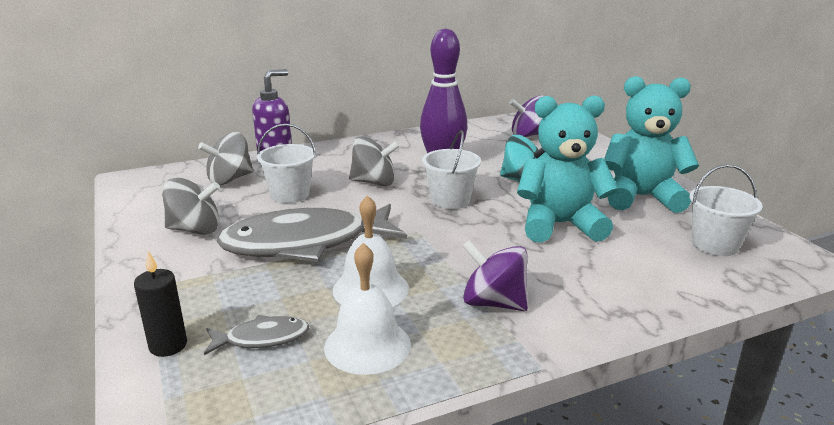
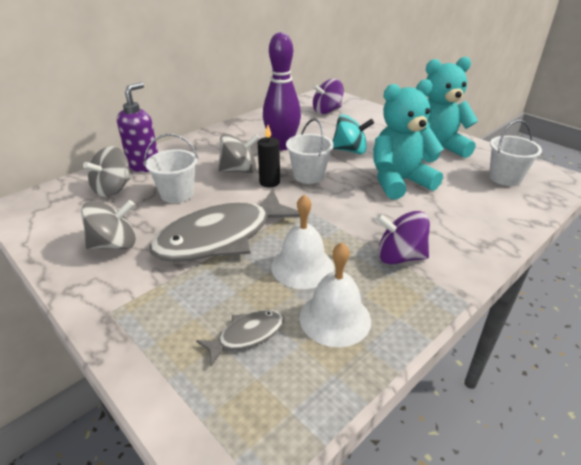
camera: 20 degrees left, 10 degrees up
black candle [134,251,187,357] -> black candle moved to [258,125,280,188]

